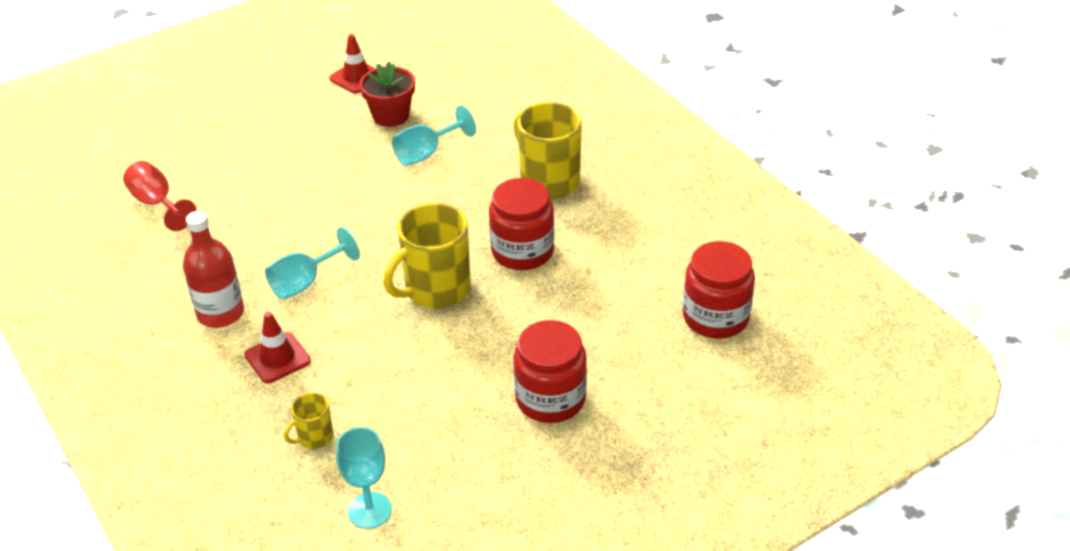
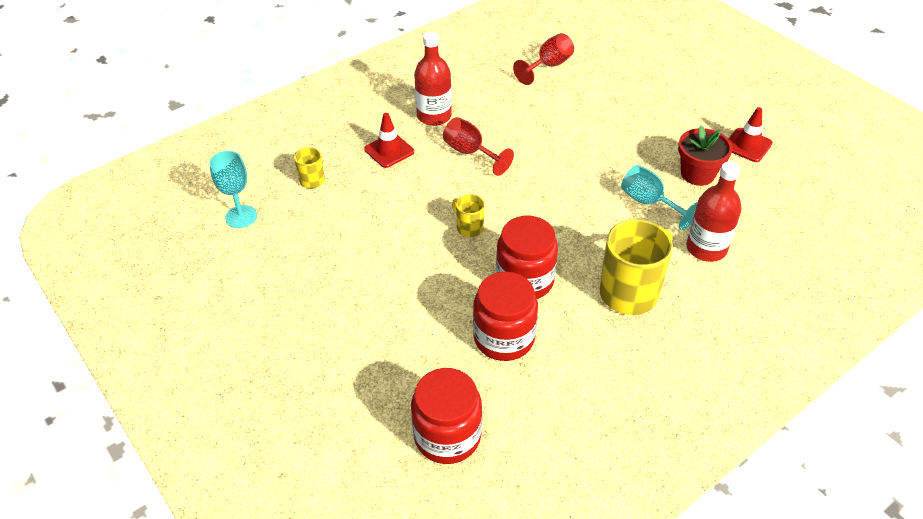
camera: 85 degrees right, 5 degrees up
turquoise goblet [265,227,360,299] -> red goblet [443,117,514,176]
yellow mug [383,203,471,308] -> yellow mug [452,194,485,237], size x0.49
red jar [513,320,587,423] -> red jar moved to [473,272,538,361]
none -> red bottle [686,162,742,262]

